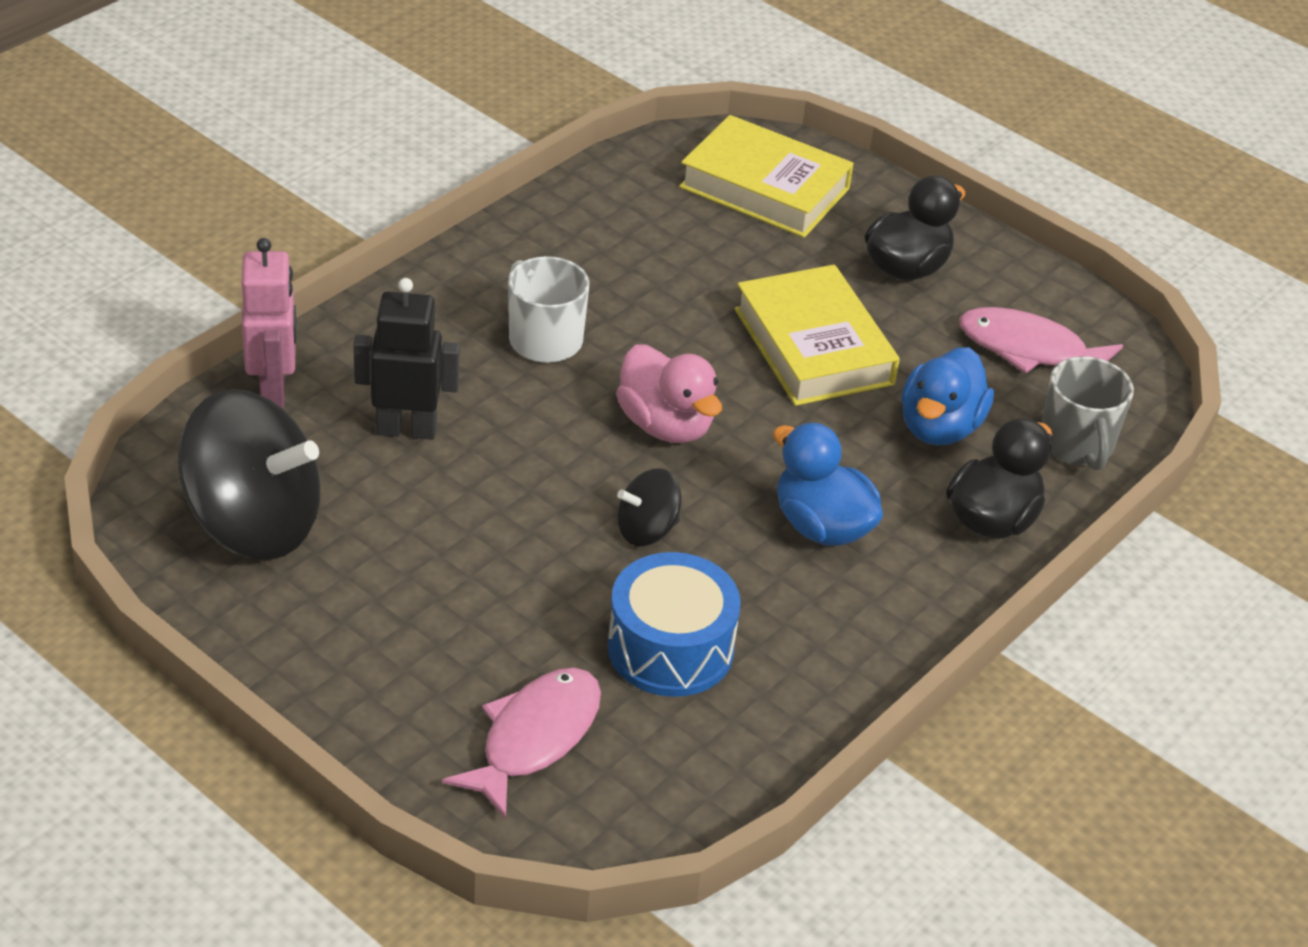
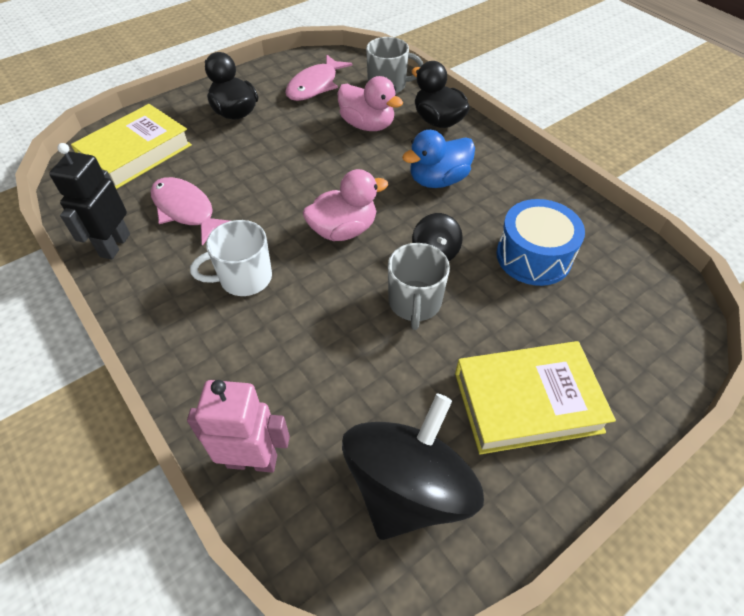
camera: 75 degrees left, 10 degrees up
black robot [353,278,460,440] -> black robot moved to [49,143,130,259]
pink fish [442,668,601,820] -> pink fish moved to [150,177,229,245]
yellow book [734,265,900,406] -> yellow book moved to [455,341,616,454]
blue duck [901,347,994,445] -> pink duck [337,76,403,131]
none -> grey mug [388,243,450,330]

